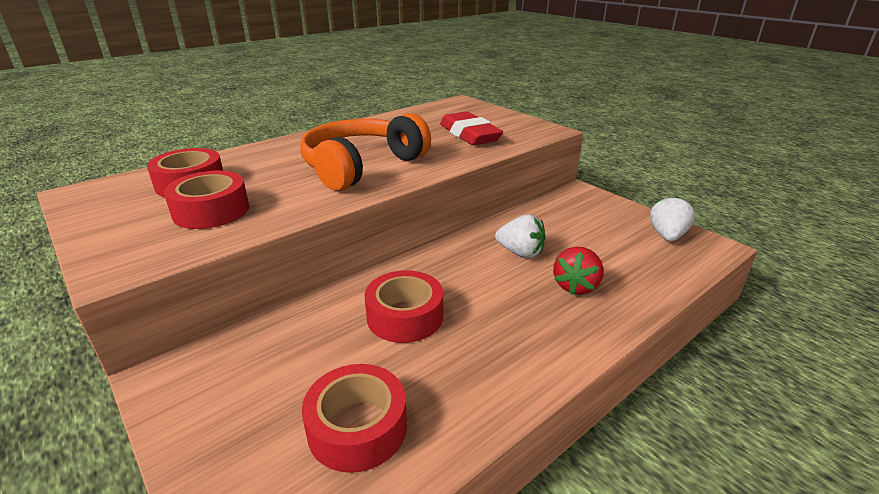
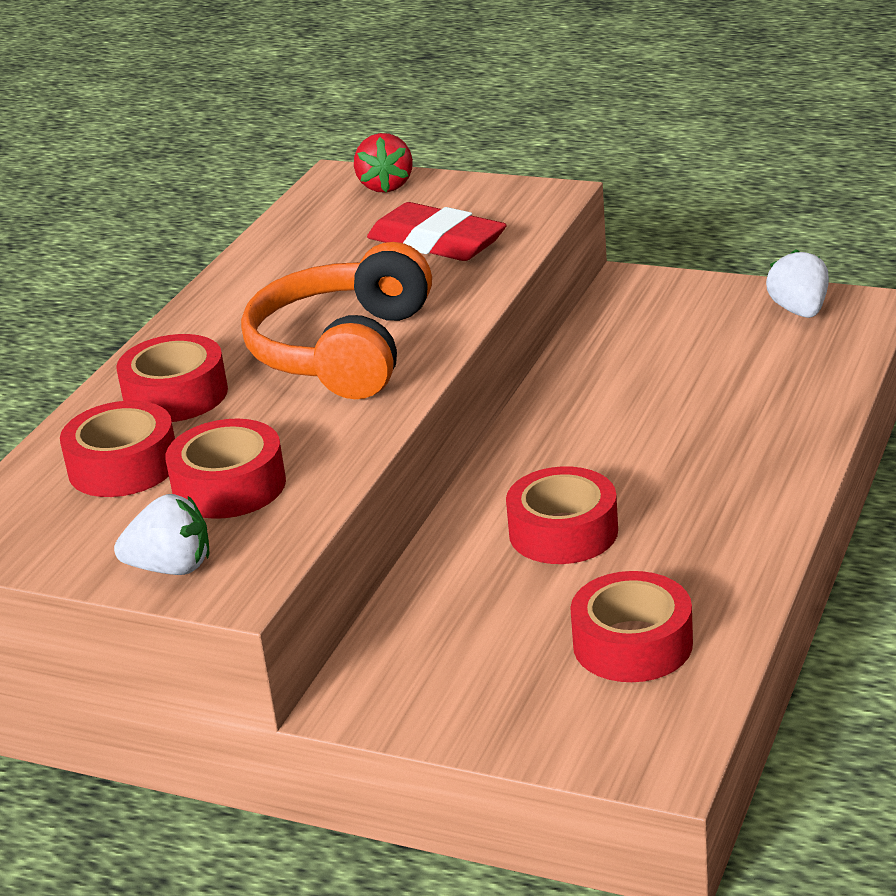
camera: 25 degrees left, 0 degrees up
white strawberry [495,214,546,258] -> white strawberry moved to [114,494,209,575]
red strawberry [553,247,604,295] -> red strawberry moved to [354,133,413,193]
none -> red tape [116,334,228,422]

